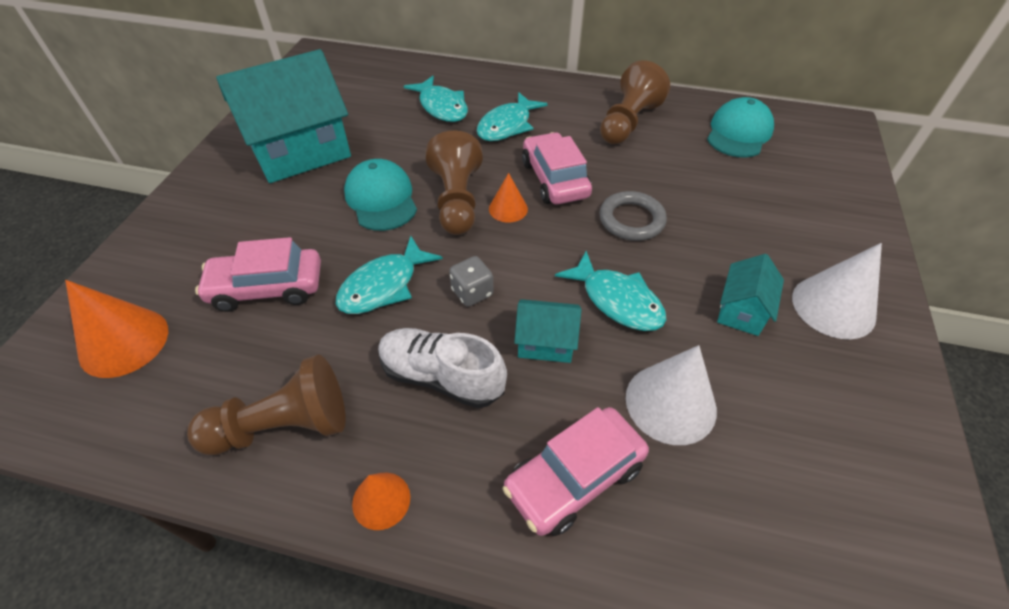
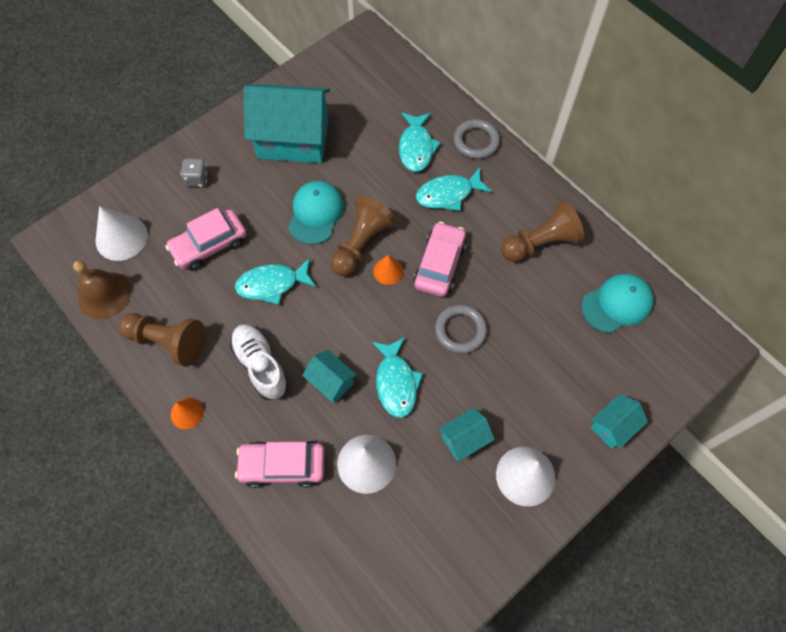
camera: 35 degrees right, 15 degrees up
orange cone [65,280,168,378] -> white cone [96,206,148,261]
pink car [195,237,321,312] -> pink car turned 60 degrees counterclockwise [165,208,247,271]
grey dice [449,256,494,307] -> grey dice moved to [180,158,208,187]
none -> brown bell [73,260,131,319]
none -> grey ring [454,119,500,159]
none -> turquoise house [590,394,648,449]

